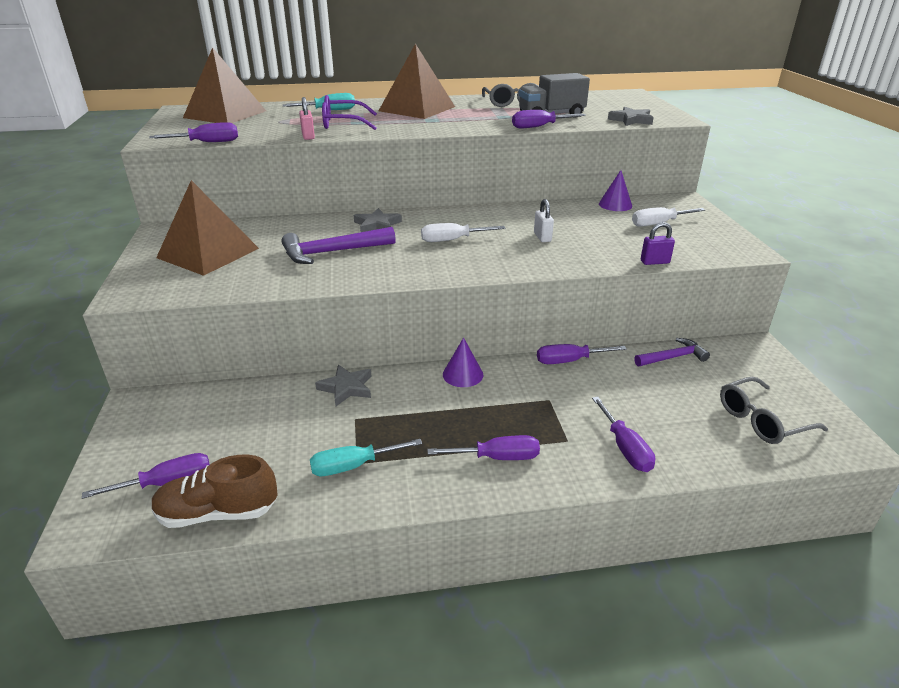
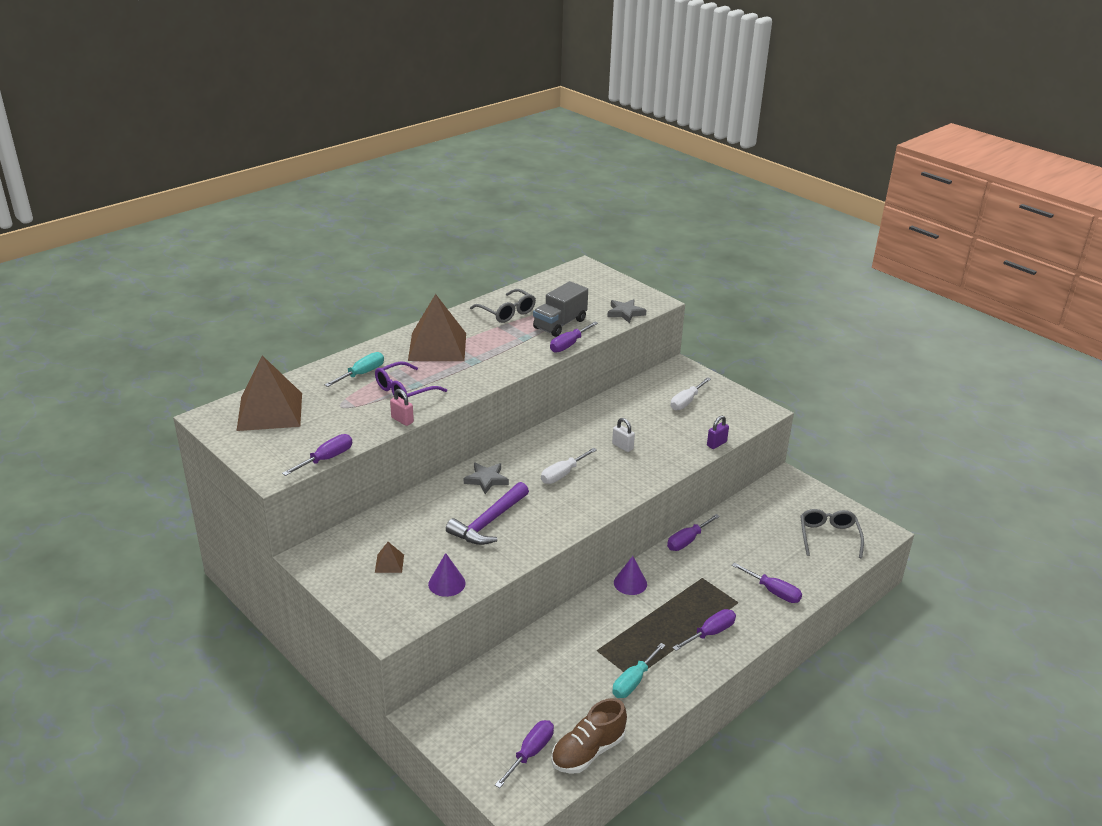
camera: 35 degrees left, 0 degrees up
brown pyramid [156,180,259,276] -> brown pyramid [375,542,404,573], size x0.41
grey star [315,365,371,406] -> none
purple cone [599,170,632,211] -> purple cone moved to [428,553,466,597]
purple hammer [634,338,710,366] -> none
grey glasses [720,377,828,444] -> grey glasses turned 150 degrees clockwise [800,509,864,558]

